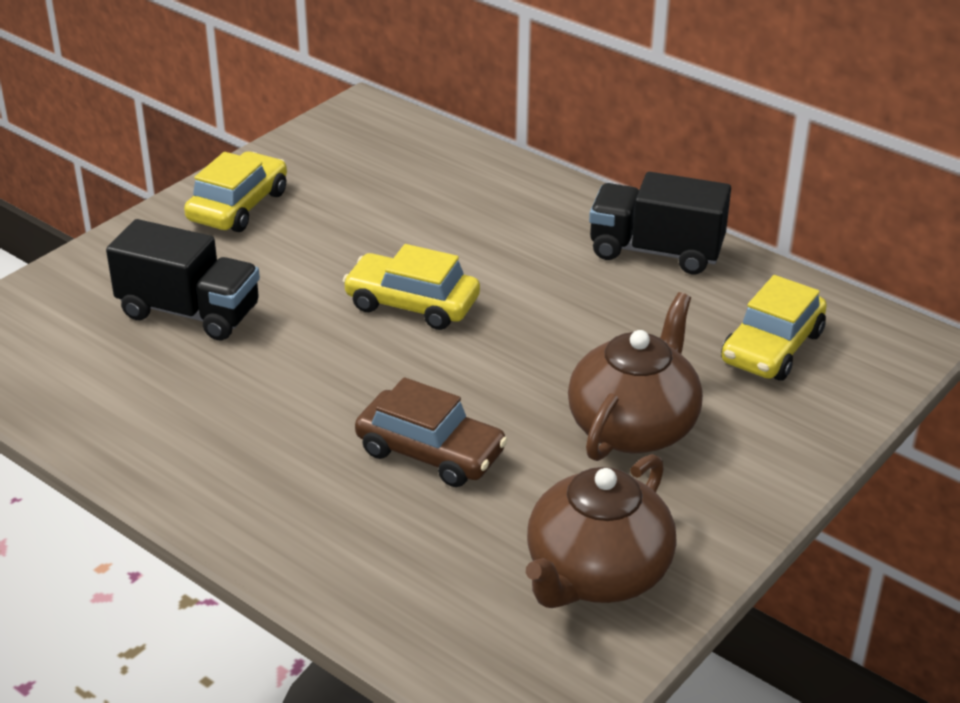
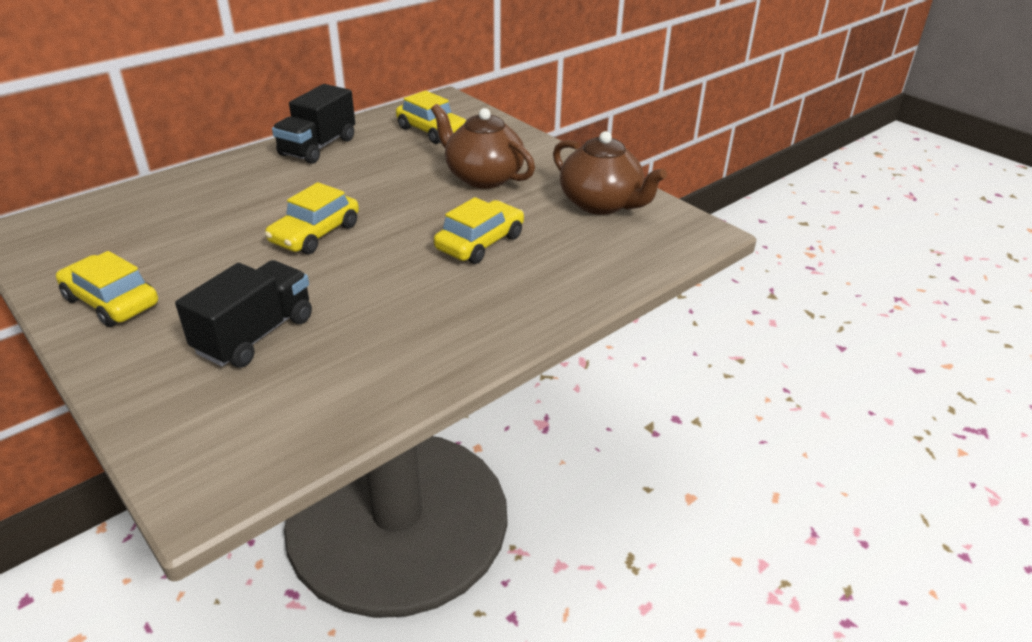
camera: 80 degrees left, 0 degrees up
brown car [355,377,508,487] -> yellow car [434,197,524,264]

